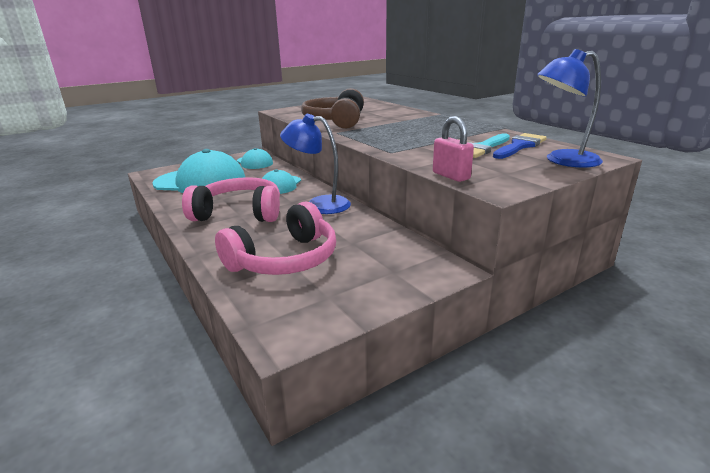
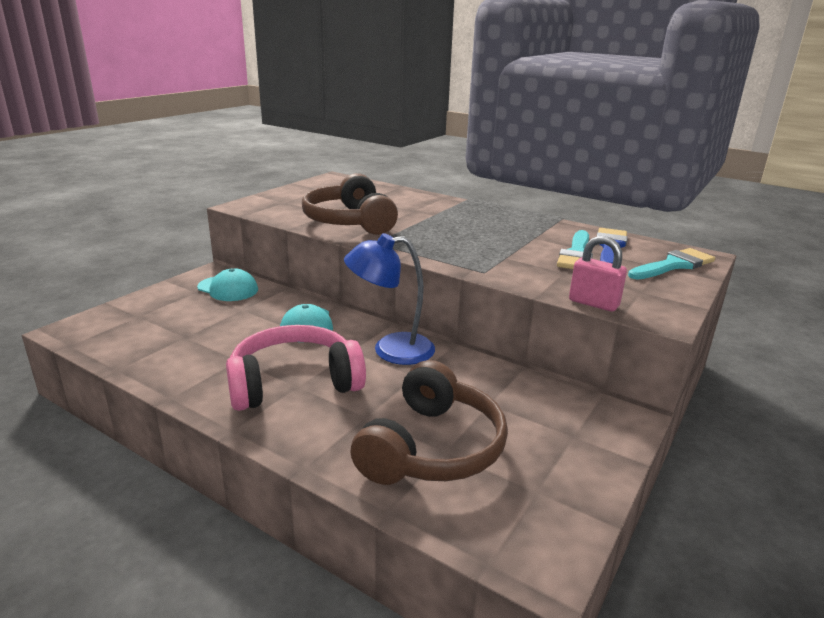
camera: 25 degrees left, 0 degrees up
turquoise cap [153,149,246,193] -> none
pink headphones [215,201,336,275] -> brown headphones [350,360,508,485]
blue lamp [537,49,603,168] -> turquoise brush [628,248,715,280]

